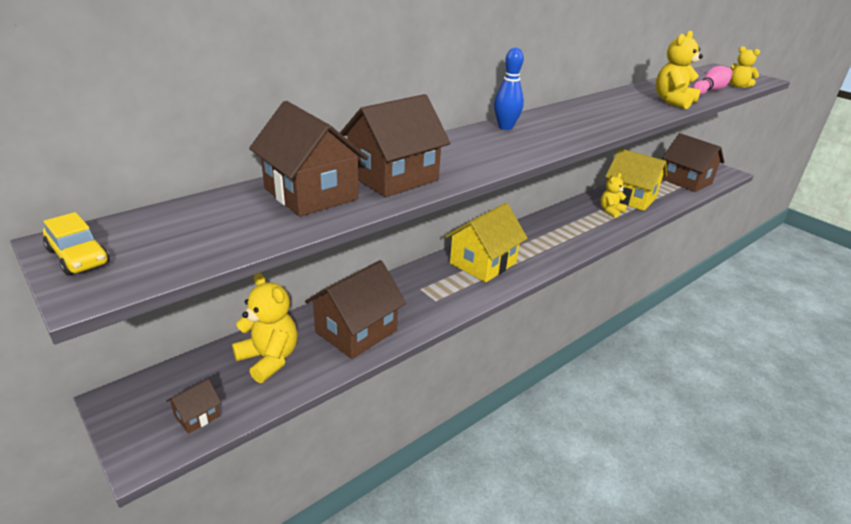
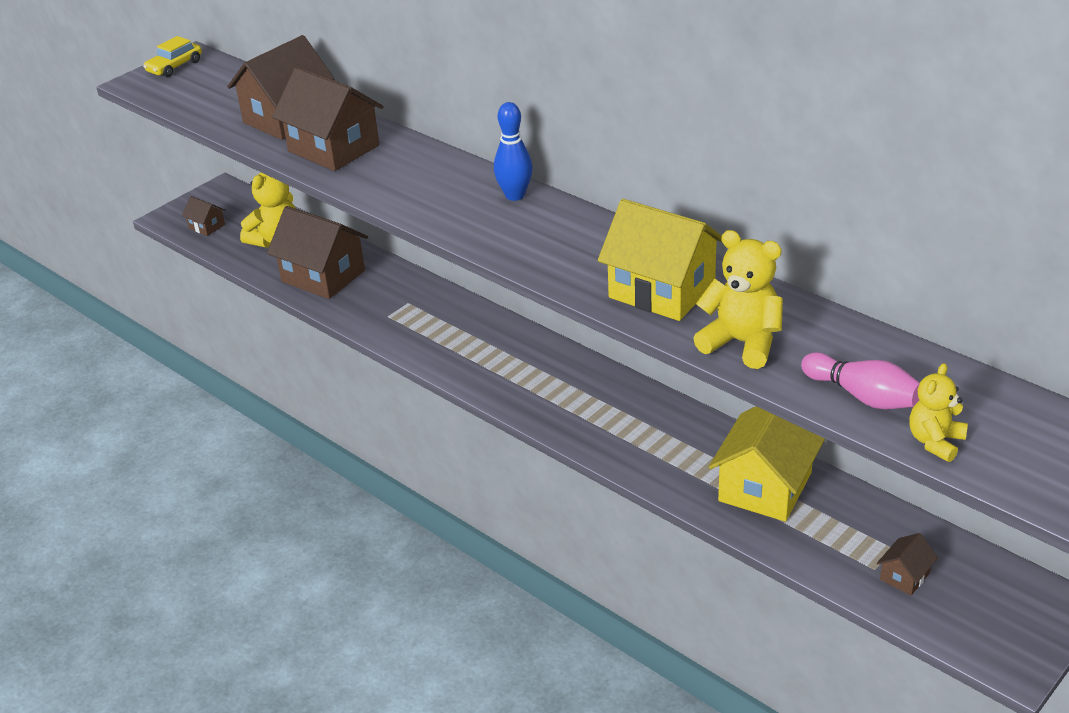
camera: 85 degrees right, 5 degrees up
yellow house [445,203,528,282] -> yellow house moved to [598,199,722,321]
yellow teddy bear [600,173,627,218] -> none
brown house [662,133,724,192] -> brown house [877,533,938,595], size x0.46

